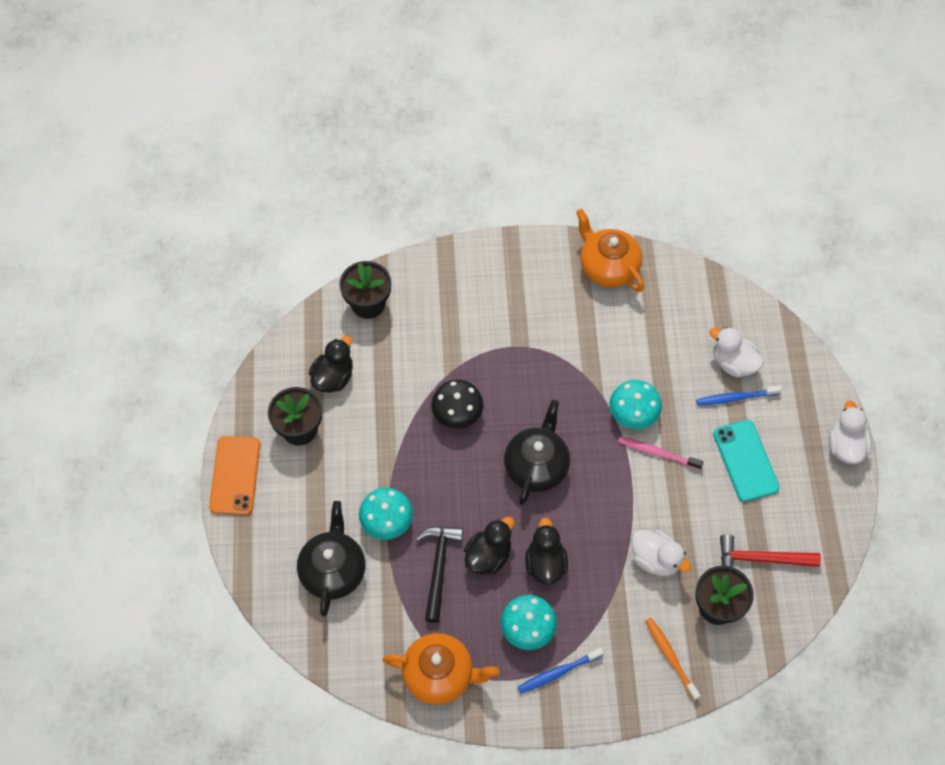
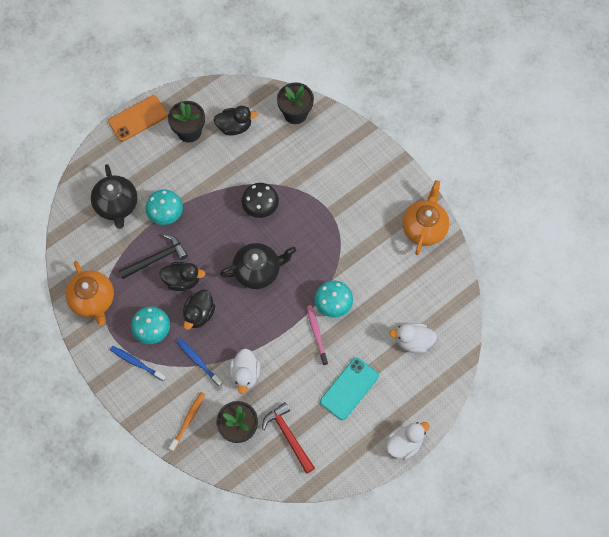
camera: 55 degrees right, 5 degrees up
black teapot [297,501,366,616] -> black teapot turned 105 degrees clockwise [91,164,137,229]
black duck [525,517,568,585] -> black duck turned 150 degrees clockwise [183,290,215,330]
blue toothbrush [696,385,781,406] -> blue toothbrush moved to [177,339,223,386]
white duck [709,327,764,378] -> white duck turned 90 degrees counterclockwise [389,323,437,353]

